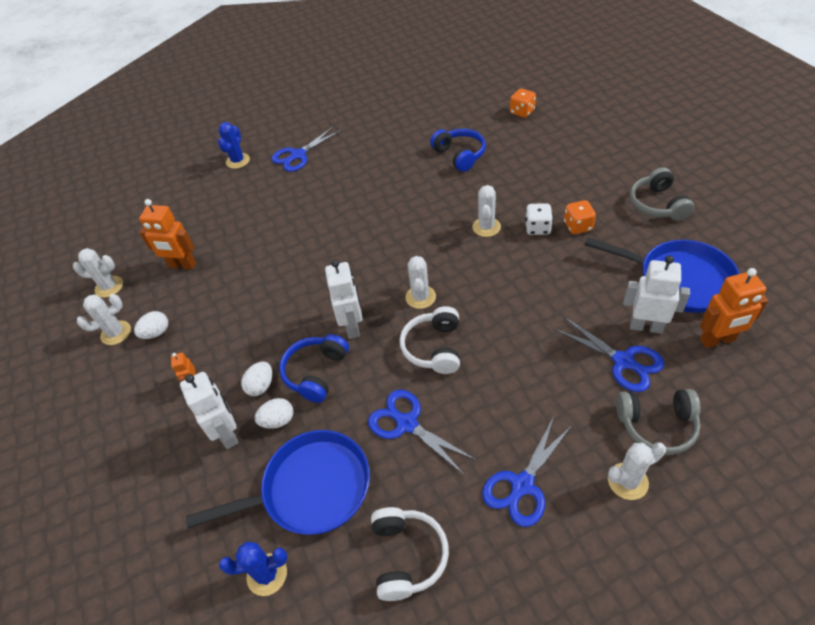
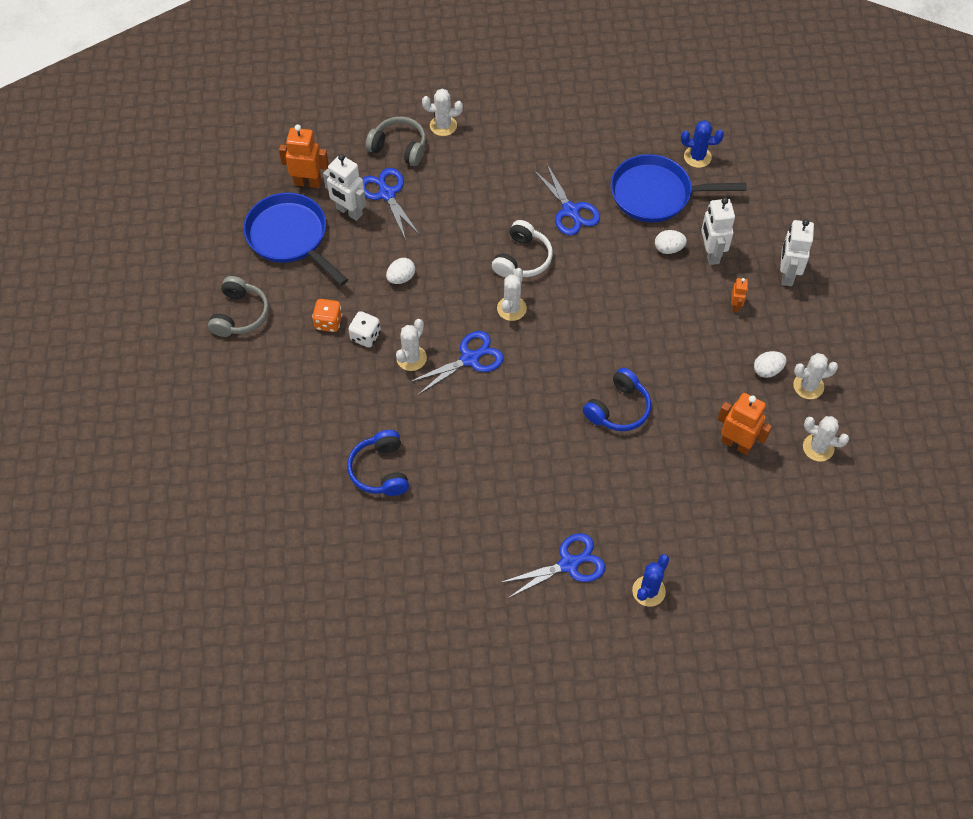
camera: 165 degrees left, 10 degrees up
white egg [241,362,272,396] -> white egg moved to [386,258,415,284]
blue headphones [279,334,349,403] -> blue headphones moved to [583,368,651,431]
white robot [325,259,363,339] -> white robot moved to [780,219,814,286]
white headphones [371,507,449,601] -> none
blue scissors [482,416,572,527] -> blue scissors moved to [409,331,504,395]
orange dice [510,88,536,118] -> none

